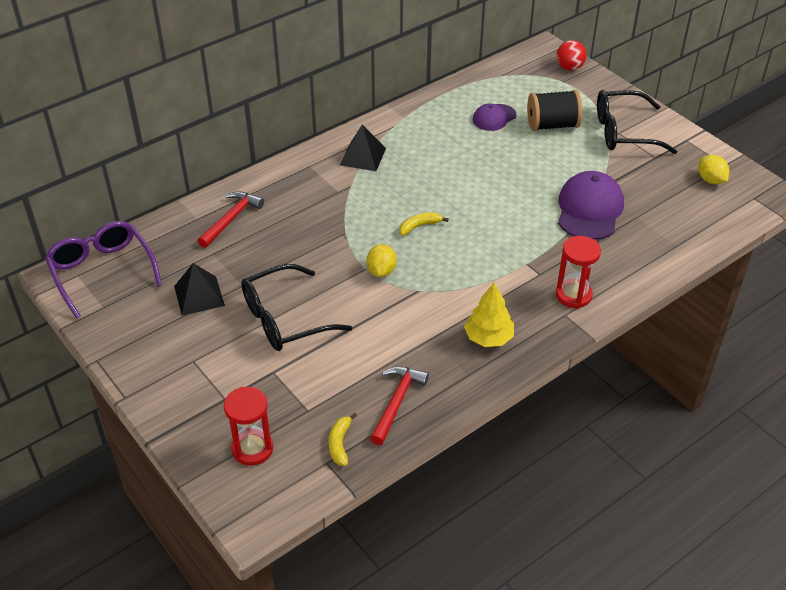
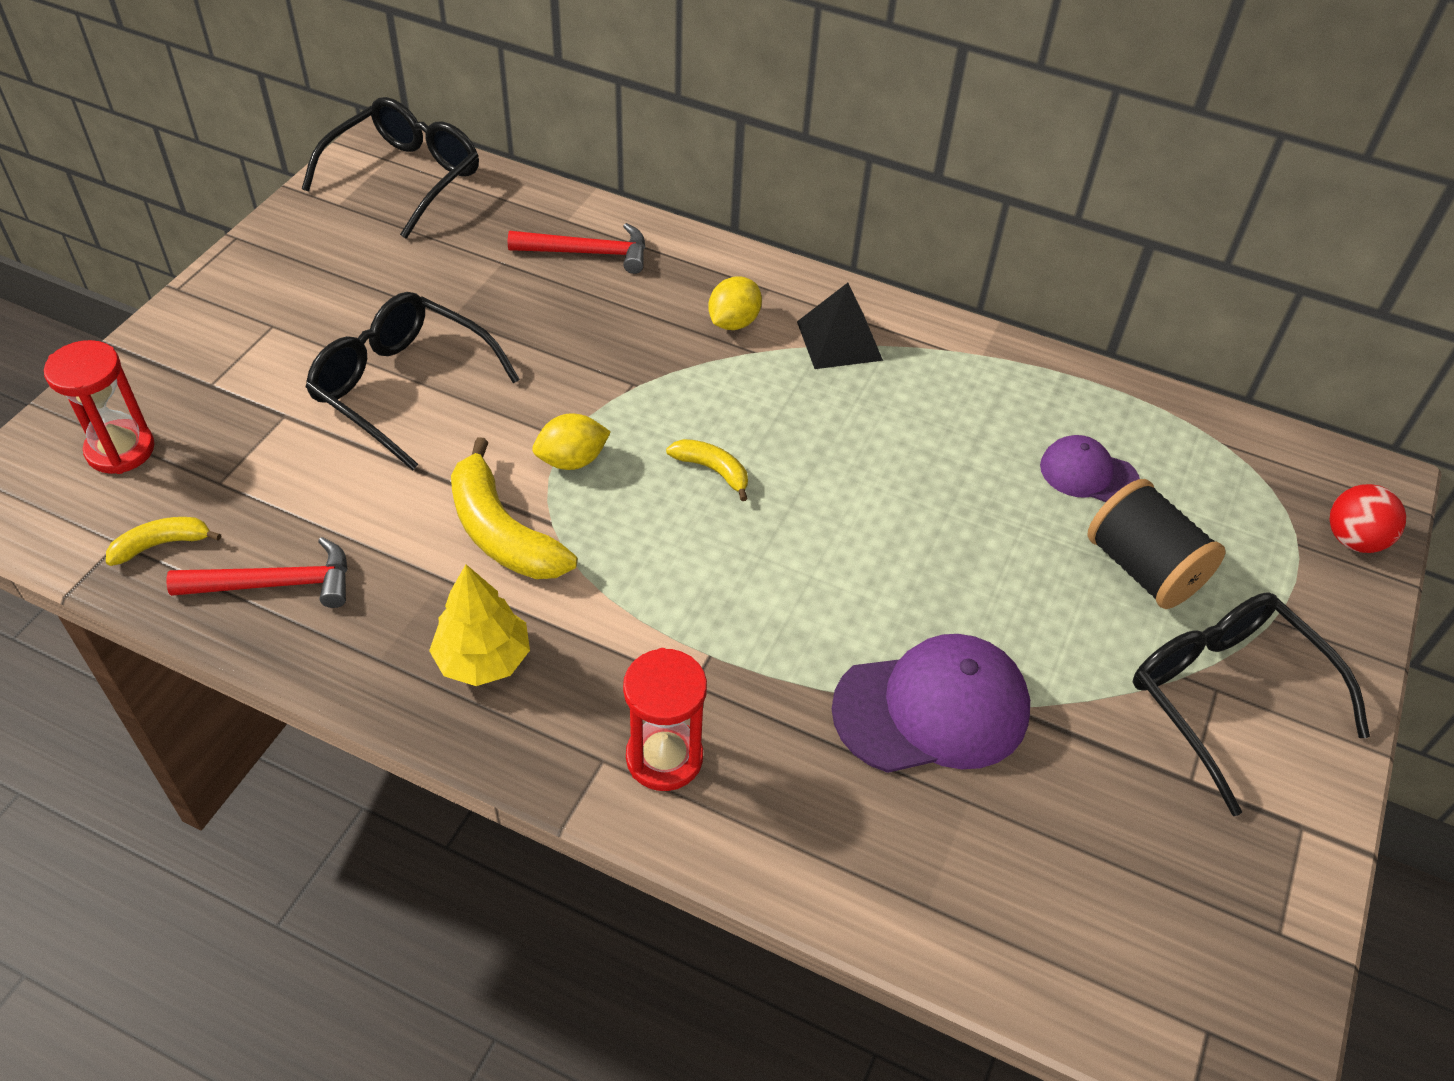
camera: 60 degrees right, 5 degrees up
purple glasses [45,221,162,319] -> black glasses [302,97,479,239]
black pyramid [174,263,225,316] -> none
yellow lemon [698,155,729,184] -> yellow lemon moved to [708,276,762,330]
none -> yellow banana [451,437,577,579]

